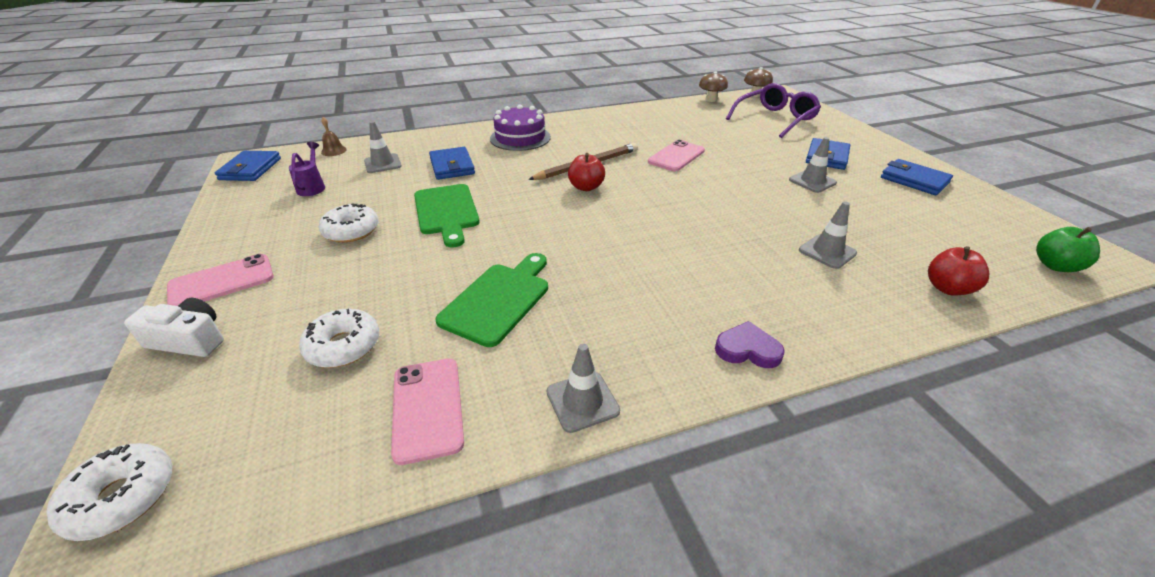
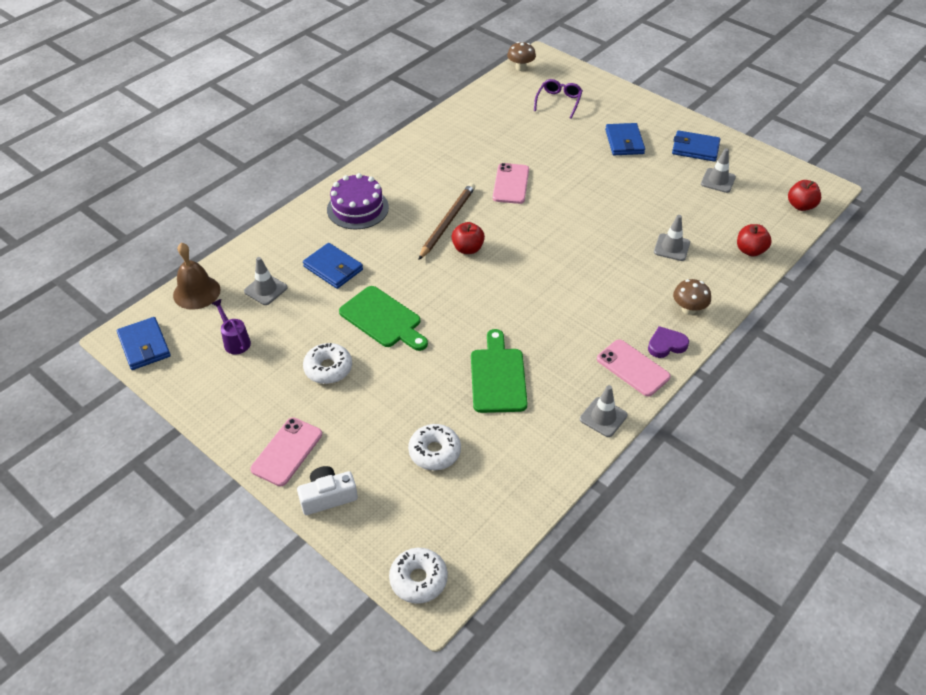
camera: 30 degrees left, 10 degrees up
brown bell [321,117,347,156] -> brown bell [173,243,220,310], size x1.84
pink phone [391,358,464,465] -> pink phone moved to [597,339,671,397]
brown mushroom [699,72,728,102] -> brown mushroom moved to [673,279,711,315]
purple glasses [726,83,821,138] -> purple glasses [534,79,583,119], size x0.63
grey traffic cone [789,137,837,193] -> grey traffic cone moved to [701,148,736,193]
green apple [1036,227,1100,272] -> red apple [788,180,821,211]

